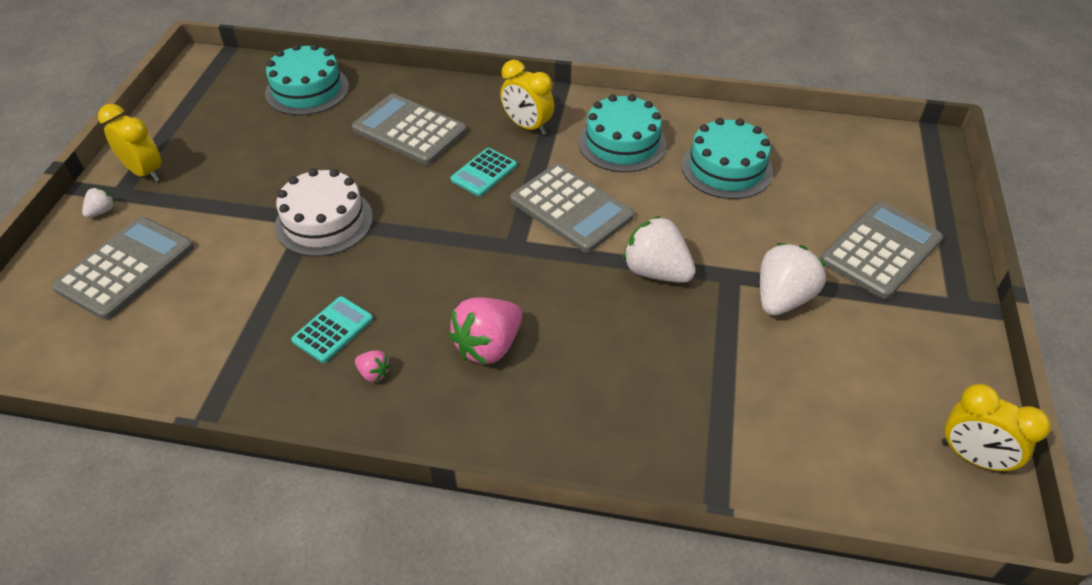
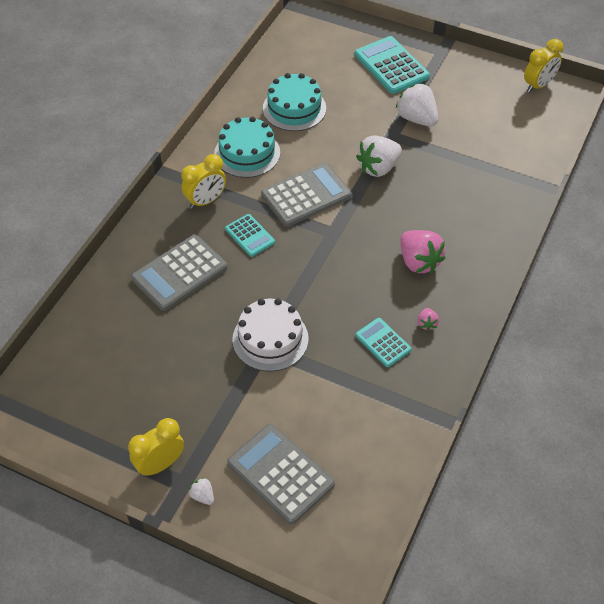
camera: 75 degrees left, 5 degrees up
turquoise cake [265,44,349,115] -> none
pink strawberry [355,350,391,382] -> pink strawberry turned 135 degrees clockwise [417,308,439,331]
grey calculator [821,201,943,299] -> turquoise calculator [355,36,430,94]

